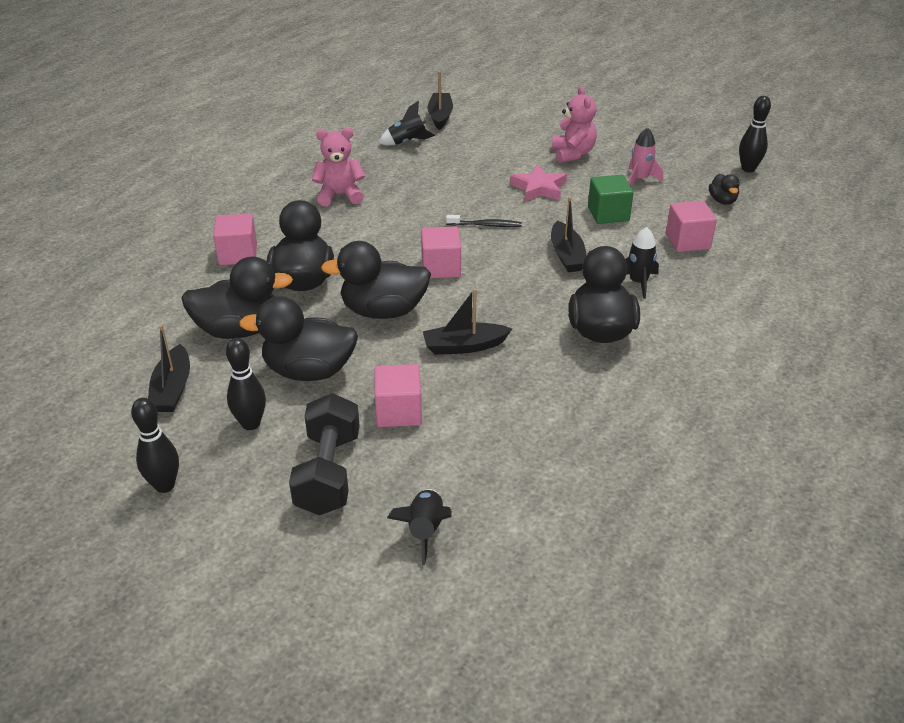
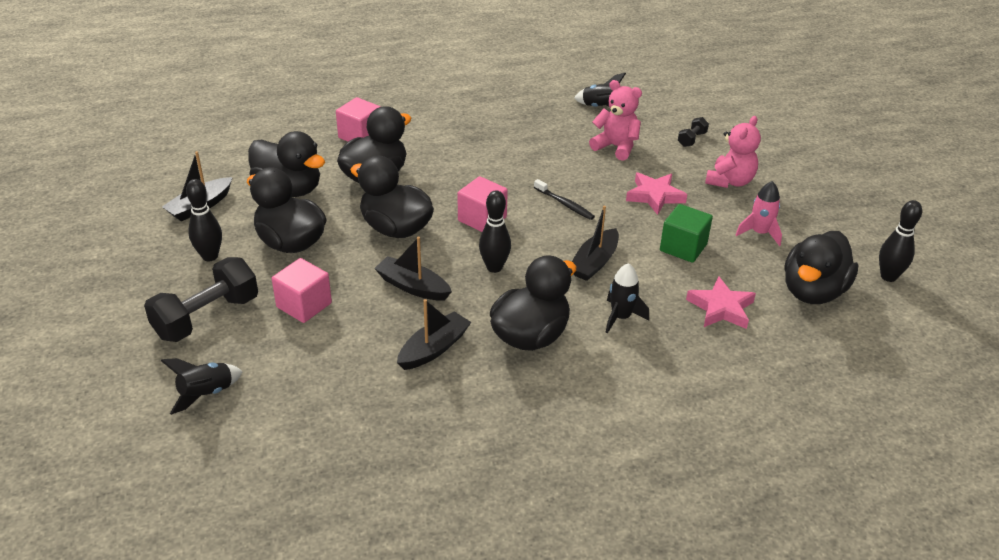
camera: 40 degrees right, 0 degrees up
black bowling pin [131,398,179,493] -> black bowling pin moved to [479,190,511,273]
pink teddy bear [312,128,365,206] -> pink teddy bear moved to [589,80,642,161]
black boat [427,71,453,130] -> black boat moved to [397,299,471,370]
pink cube [666,201,717,252] -> pink star [686,276,756,329]
black duck [709,174,740,205] -> black duck [785,231,858,304], size x2.06
none -> black dumbbell [678,117,709,147]

